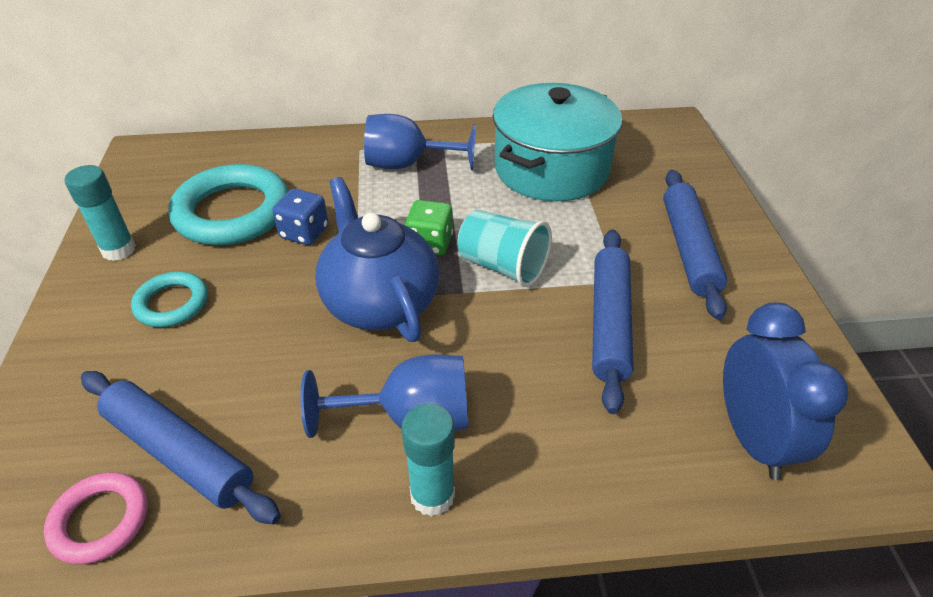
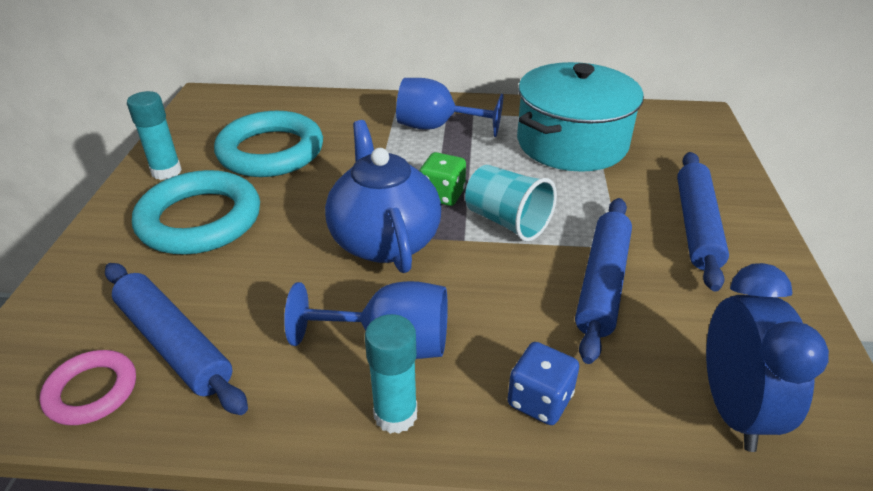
camera: 10 degrees right, 5 degrees down
turquoise ring [131,272,208,328] -> turquoise ring [132,170,260,255], size x1.84
blue dice [272,189,328,245] -> blue dice moved to [507,342,579,425]

